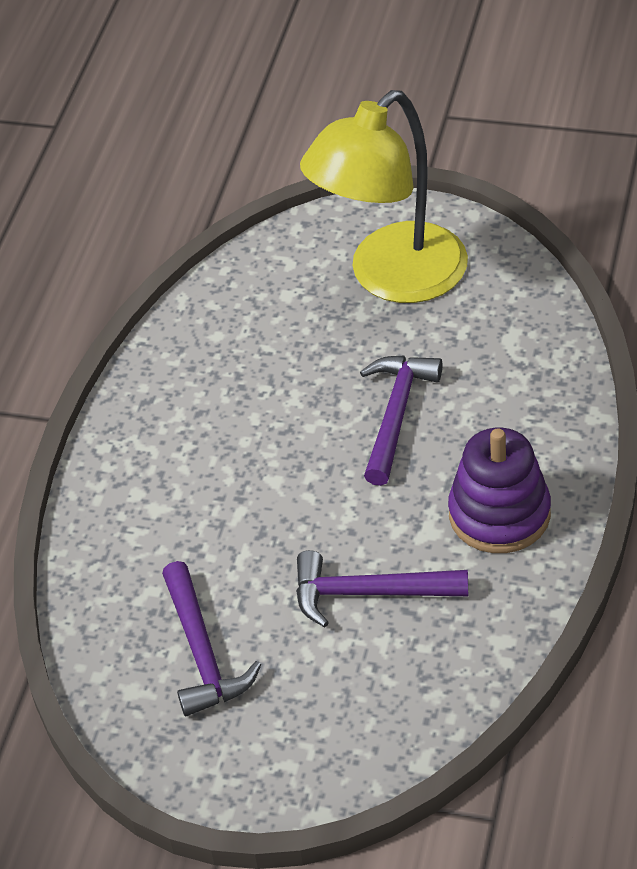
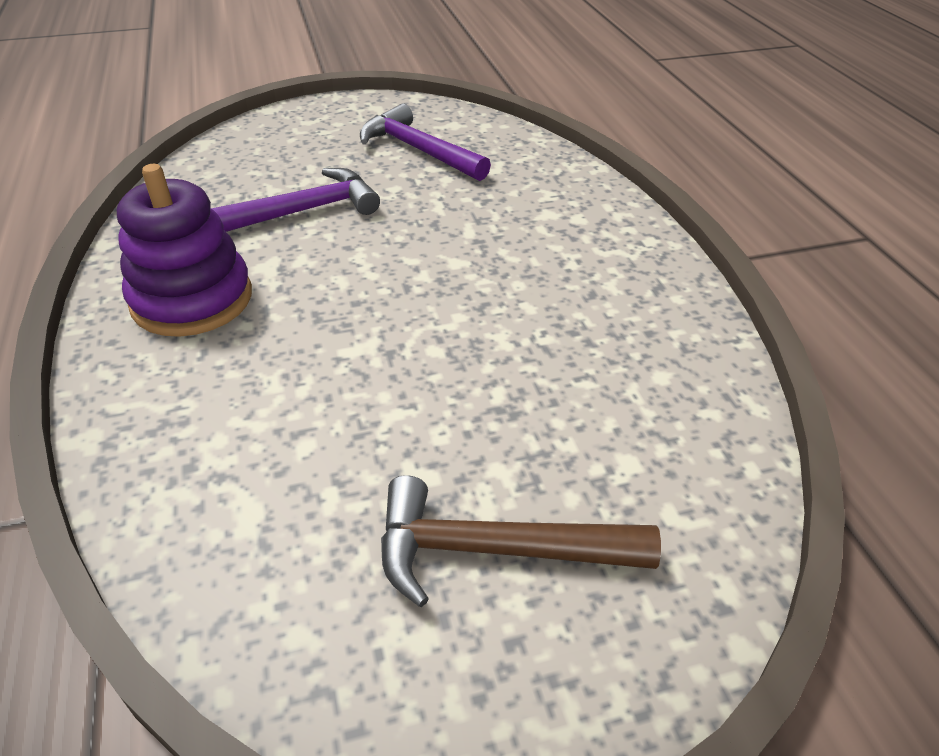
camera: 145 degrees right, 5 degrees down
yellow lamp [300,90,468,303] -> brown hammer [381,475,661,607]
purple hammer [360,355,442,486] -> none

